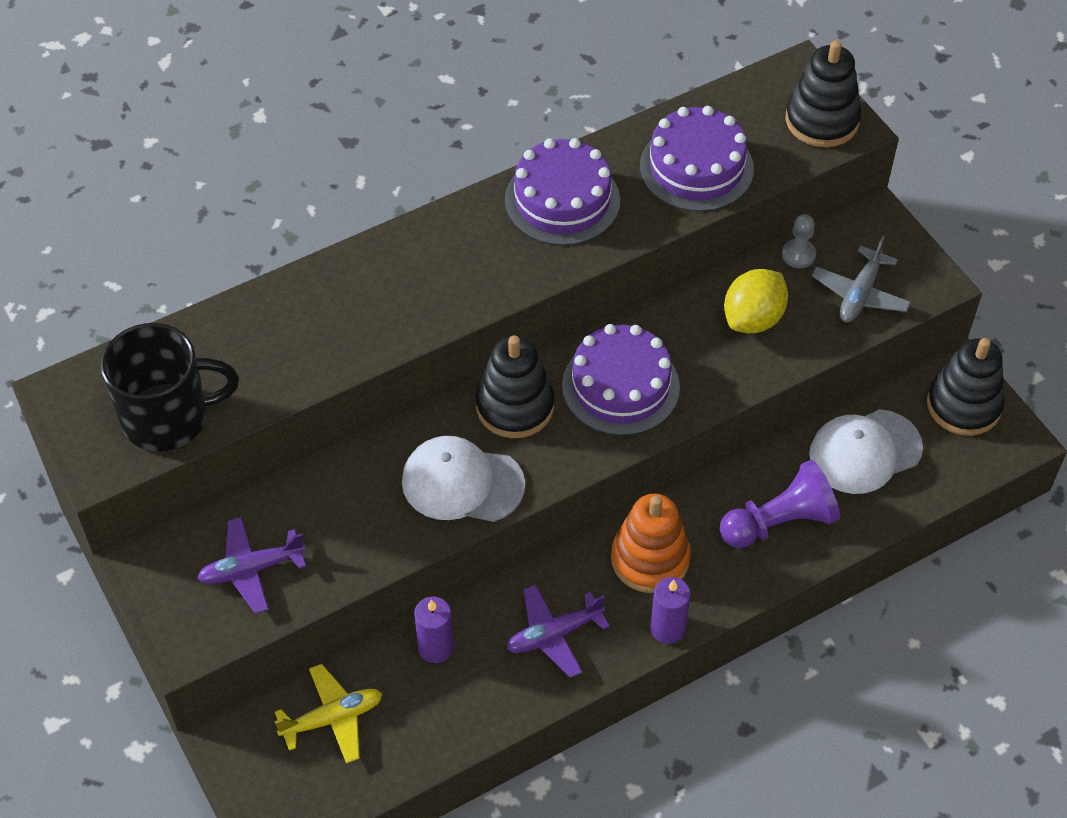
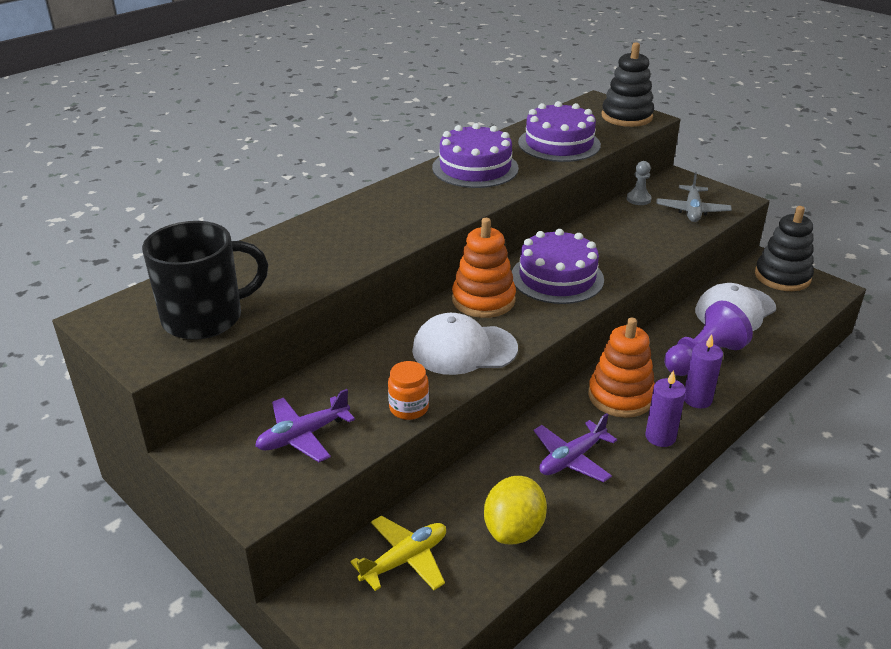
camera: 15 degrees left, 20 degrees down
purple candle [414,596,454,663] -> purple candle moved to [684,334,723,408]
black stacking toy [476,335,554,438] -> orange stacking toy [452,218,516,318]
yellow lemon [724,269,788,333] -> yellow lemon moved to [484,476,547,544]
none -> orange jar [388,361,429,420]

